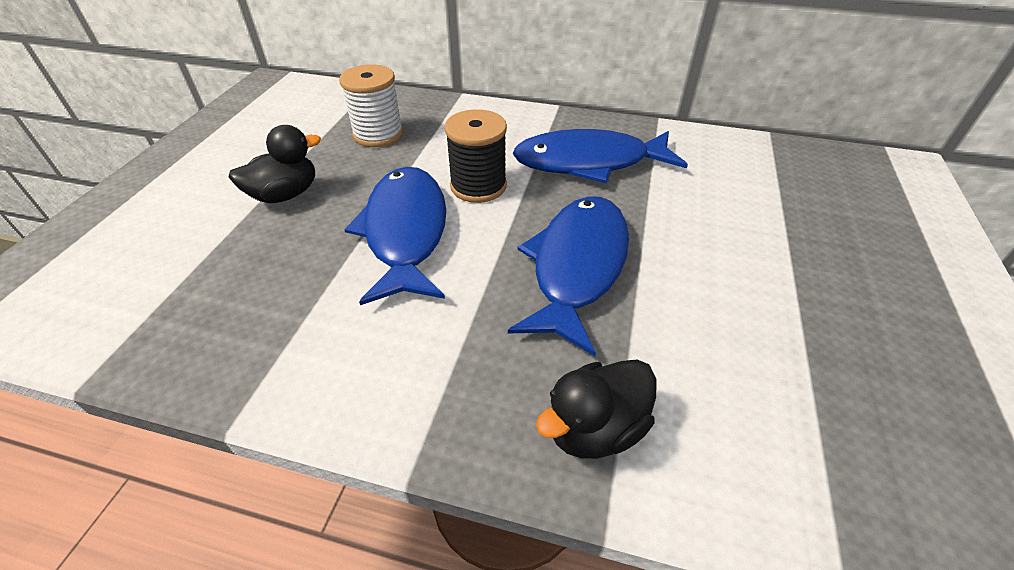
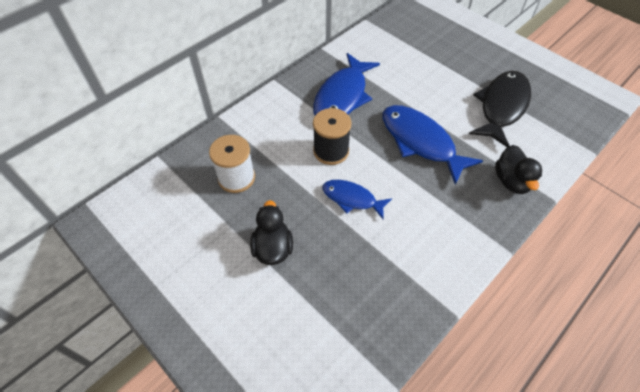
camera: 60 degrees left, 10 degrees up
blue fish [344,167,446,305] -> blue fish [322,180,392,219], size x0.58
none -> black fish [469,71,531,147]

